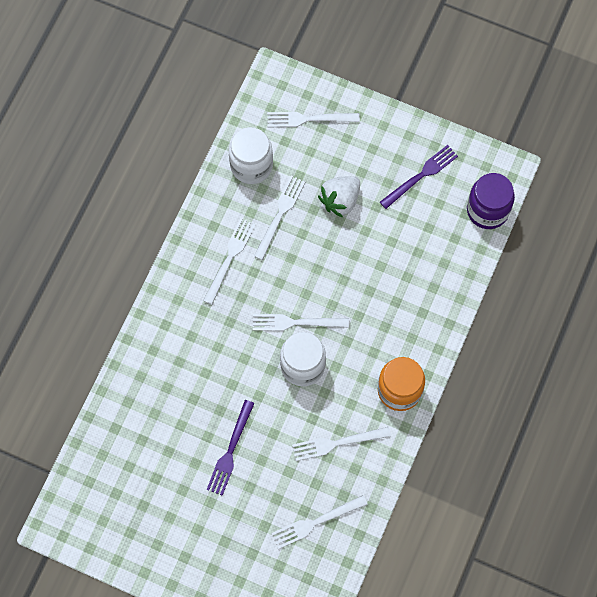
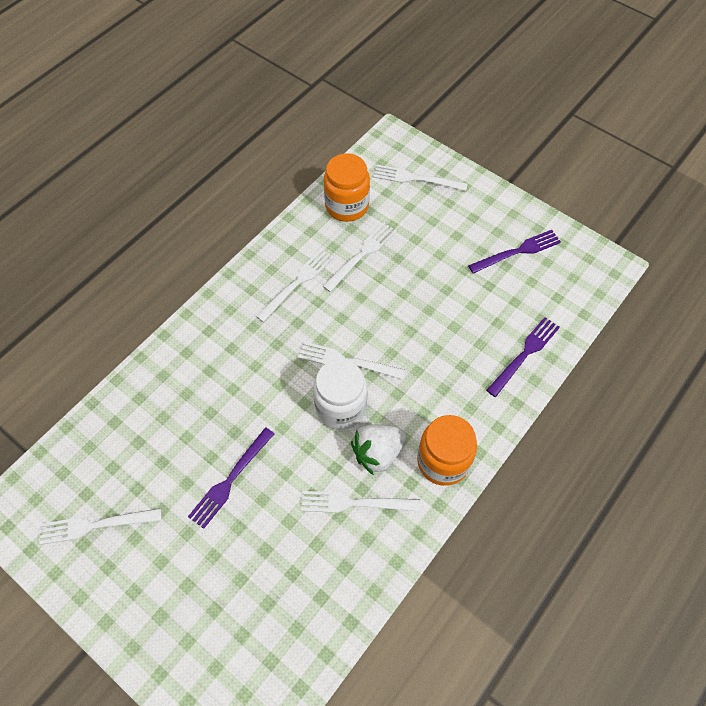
camera: 15 degrees right, 10 degrees down
white jar [229,127,273,184] -> orange jar [324,153,370,222]
white fork [271,495,368,549] -> white fork moved to [39,508,162,545]
white strawberry [318,176,360,218] -> white strawberry moved to [351,424,406,475]
purple jar [467,173,515,229] -> none
none -> purple fork [486,317,560,397]

